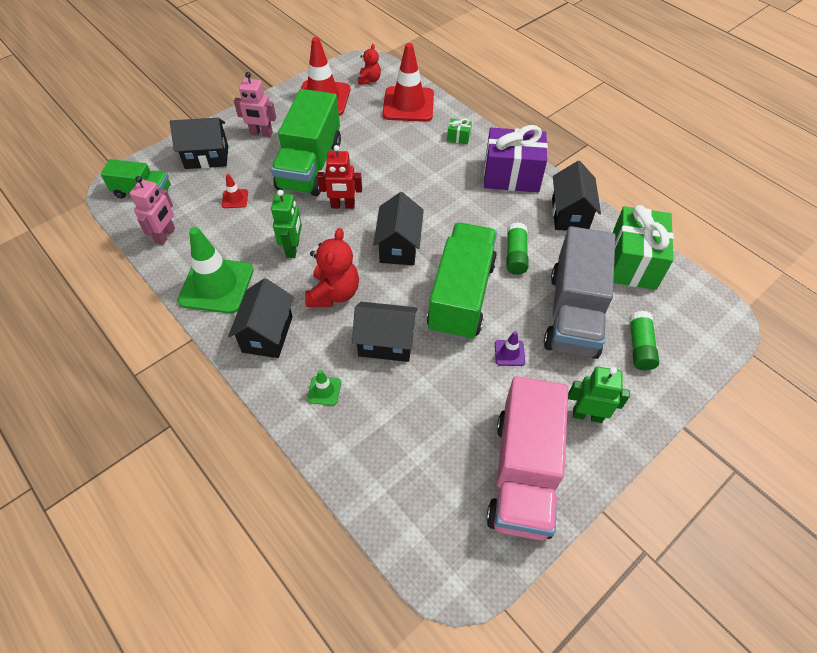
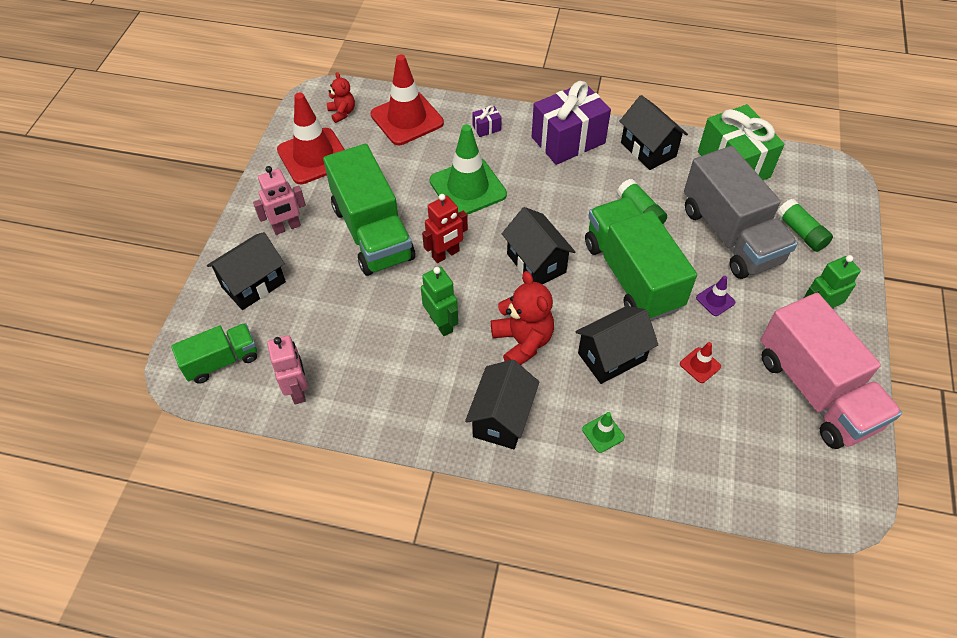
camera: 35 degrees left, 0 degrees up
green traffic cone [178,227,254,314] -> green traffic cone moved to [430,124,507,215]
red traffic cone [222,174,248,208] -> red traffic cone moved to [680,342,721,383]
black house [228,278,294,358] -> black house turned 45 degrees clockwise [465,359,539,449]
green gift [447,118,472,145] -> purple gift [472,105,502,137]

